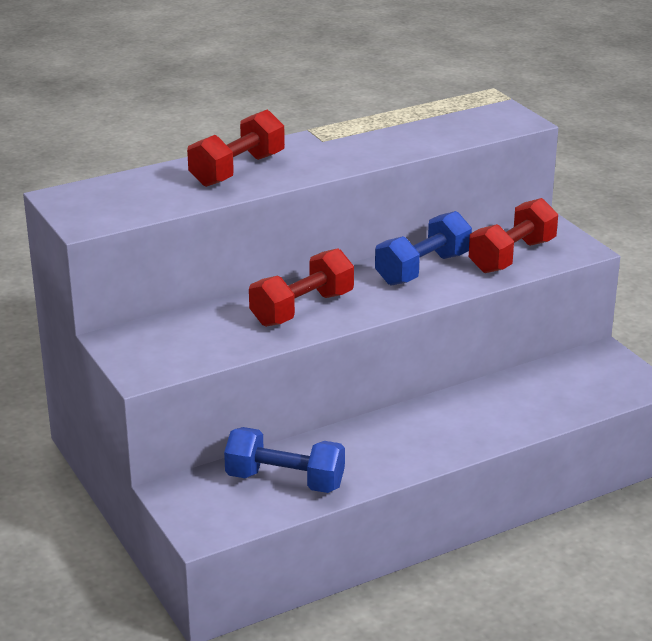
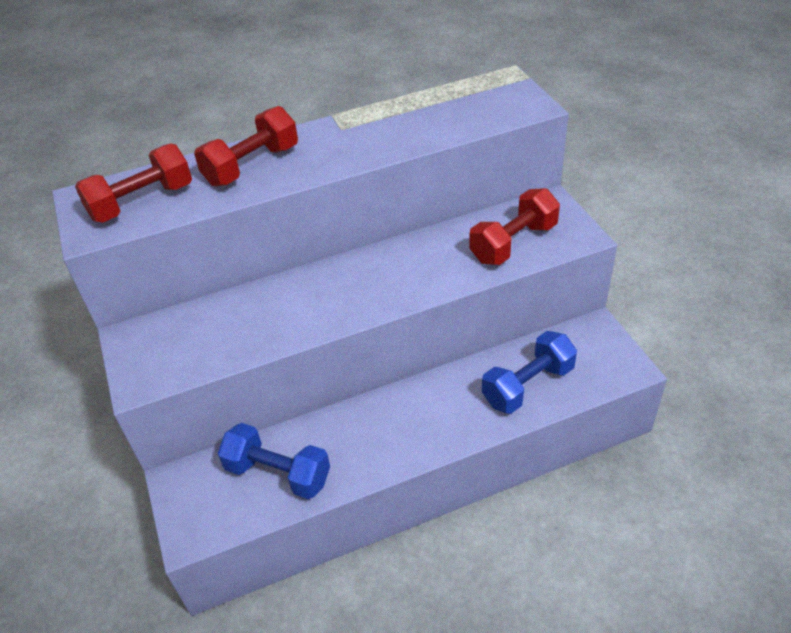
camera: 10 degrees right, 15 degrees up
red dumbbell [249,248,354,327] -> red dumbbell moved to [75,144,192,223]
blue dumbbell [375,211,472,286] -> blue dumbbell moved to [482,331,577,414]

